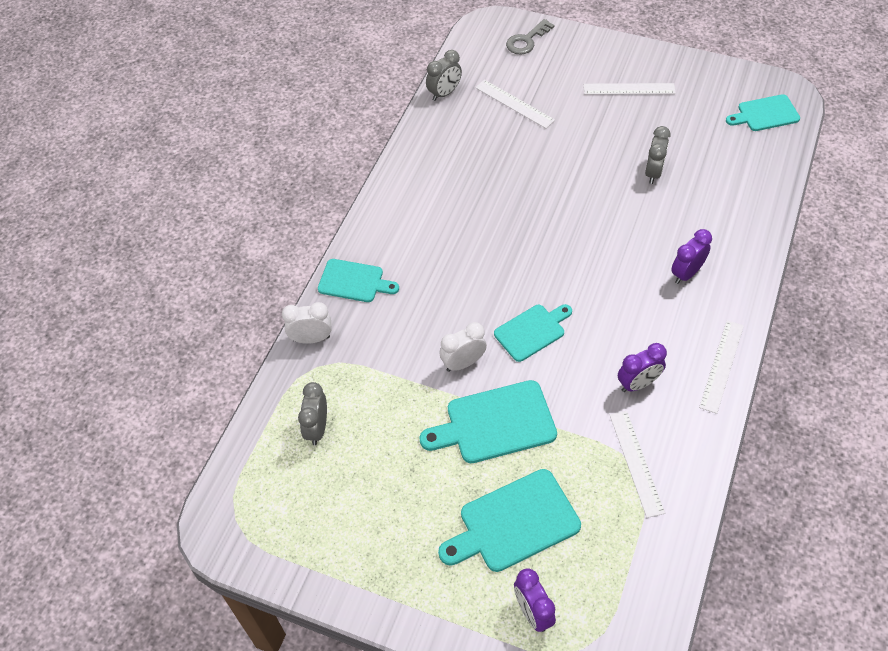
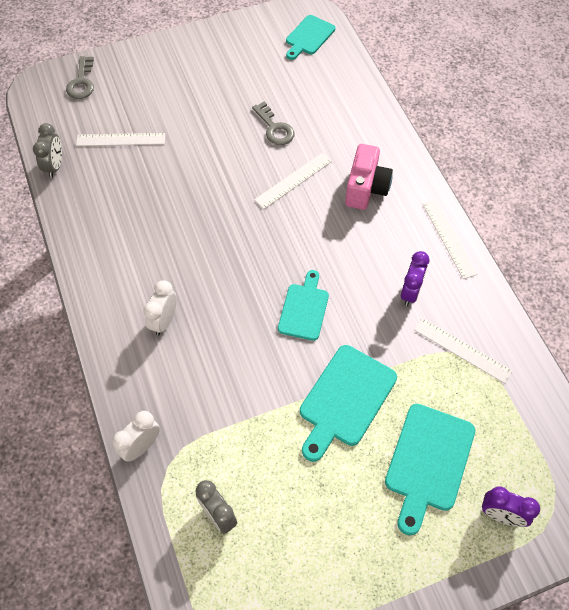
camera: 45 degrees left, 5 degrees up
turquoise cutting board [318,259,399,302] -> none
white clock [439,322,487,372] -> white clock moved to [143,280,177,336]
white ruler [584,83,676,95] -> white ruler moved to [254,153,332,209]
grey clock [645,126,671,184] -> grey key [252,102,295,145]
purple clock [671,229,712,284] -> pink camera [345,144,393,210]

